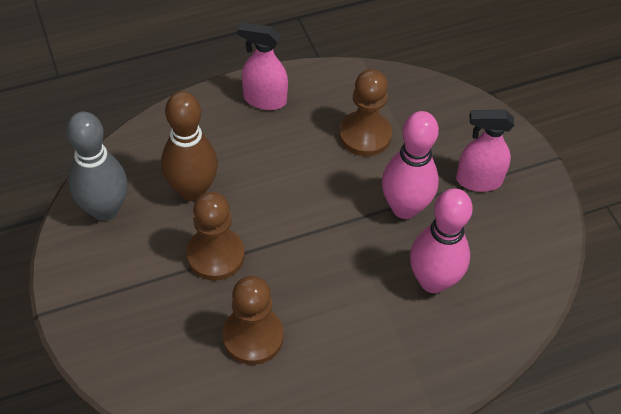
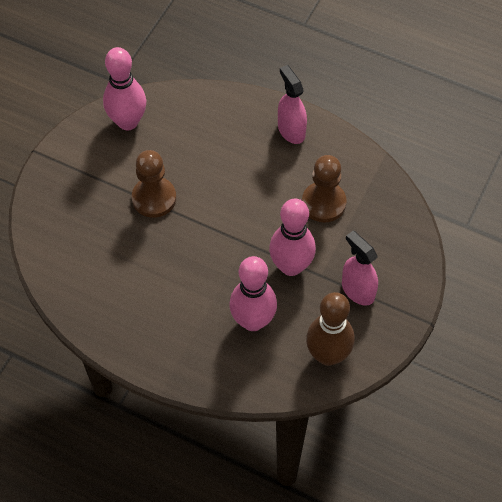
camera: 50 degrees right, 5 degrees up
grey bowling pin [66,111,128,221] -> pink bowling pin [103,47,146,130]
brown bowling pin [161,91,218,201] -> brown bowling pin moved to [306,292,355,366]
brown pawn [222,276,283,365] -> none

